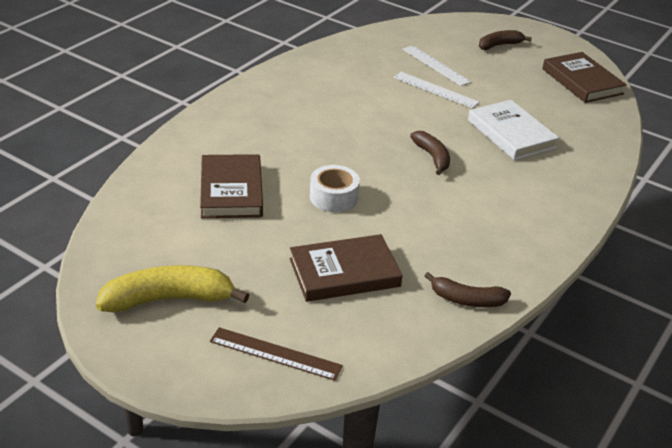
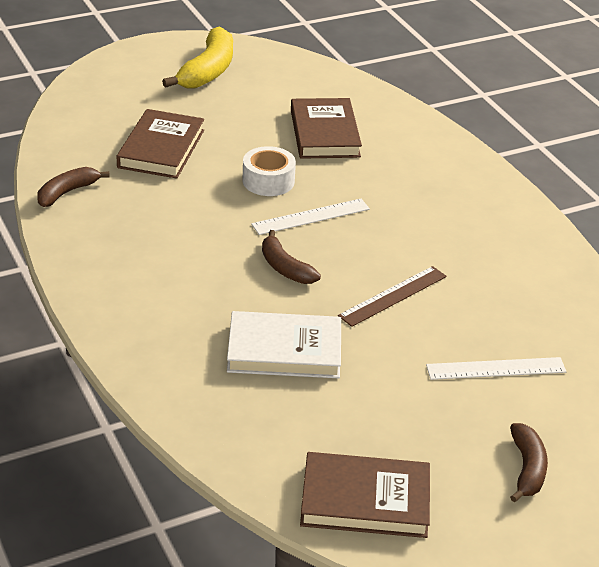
camera: 120 degrees right, 0 degrees up
brown book [200,154,263,218] -> brown book turned 60 degrees clockwise [291,98,362,159]
brown ruler [210,327,343,381] -> brown ruler moved to [338,266,447,327]
white ruler [393,72,480,108] -> white ruler moved to [251,199,370,235]
brown banana [410,131,450,175] -> brown banana turned 45 degrees clockwise [262,230,321,284]

